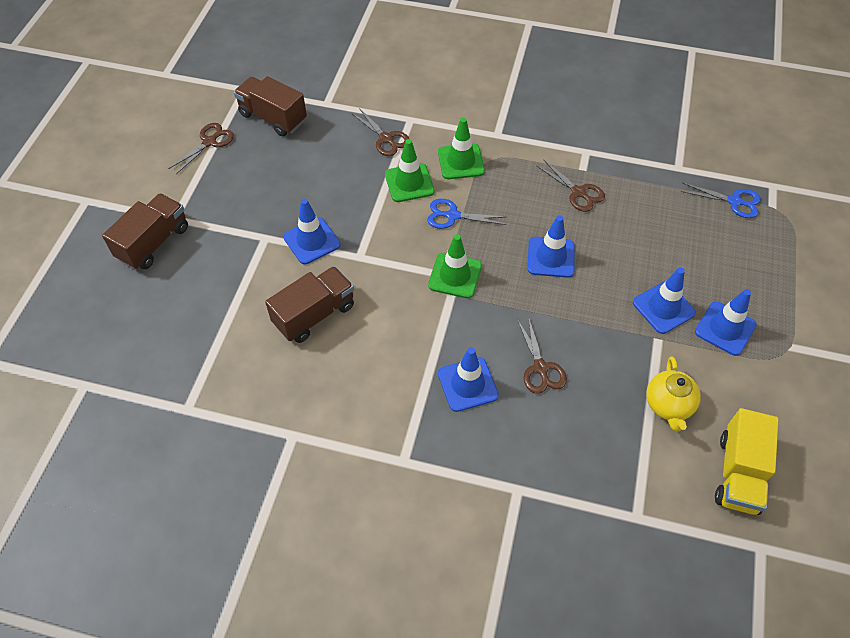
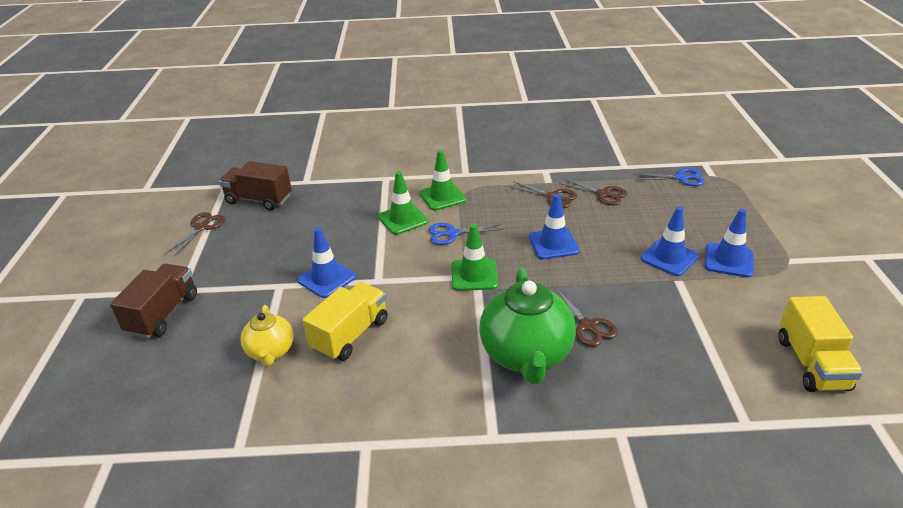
camera: 15 degrees left, 20 degrees down
brown truck [265,266,354,343] -> yellow truck [303,282,388,361]
brown scissors [351,108,409,156] -> brown scissors moved to [558,178,627,206]
blue traffic cone [438,347,499,412] -> green teapot [479,268,576,384]
yellow teapot [646,356,701,431] -> yellow teapot moved to [240,305,294,366]

